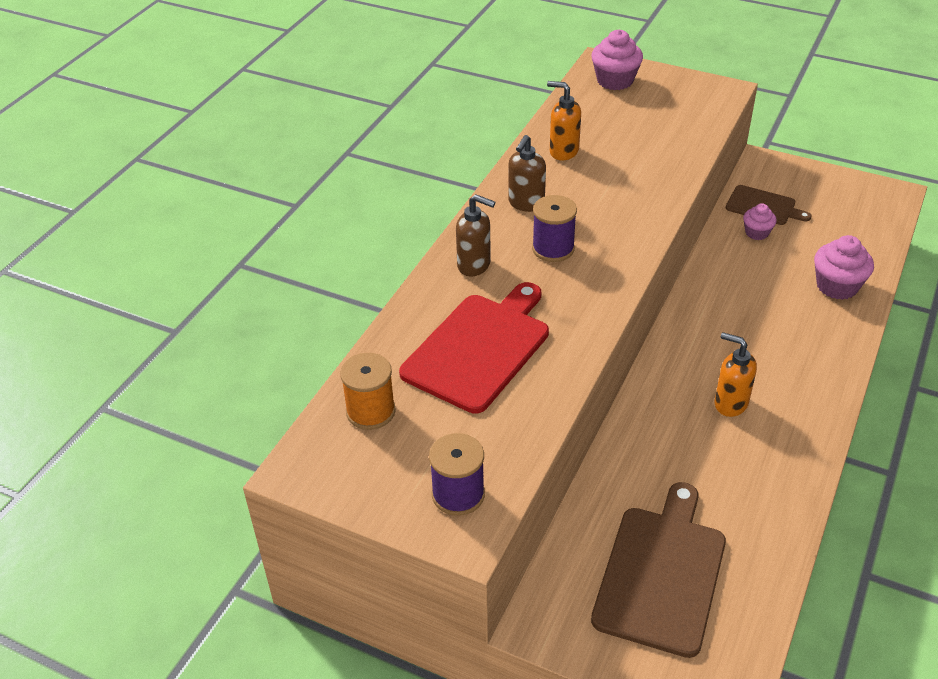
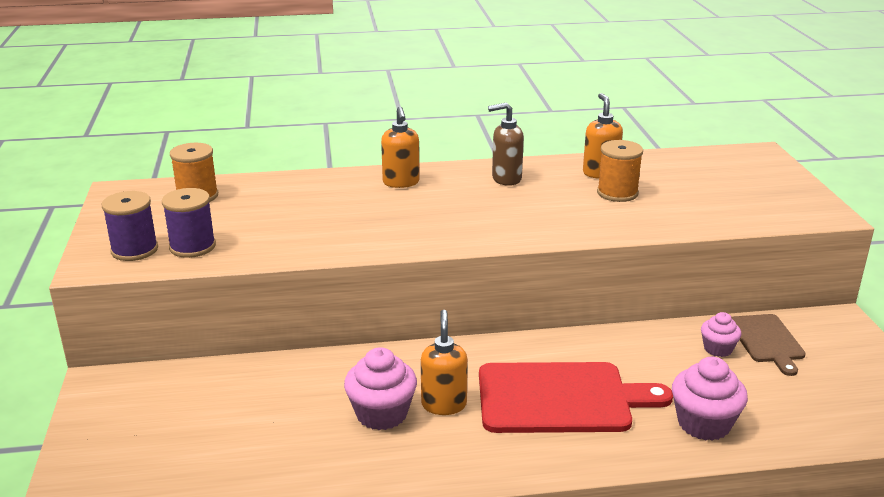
camera: 55 degrees right, 15 degrees down
red cutting board [399,282,549,414] -> red cutting board moved to [479,362,673,433]
brown soap dispenser [456,194,495,276] -> orange soap dispenser [381,107,420,188]
purple spool [532,195,577,262] -> purple spool moved to [162,188,216,258]
pink cupcake [591,30,643,90] -> pink cupcake moved to [344,347,417,430]
brown cutting board [591,482,726,658] -> none
none -> orange spool [597,140,643,202]

